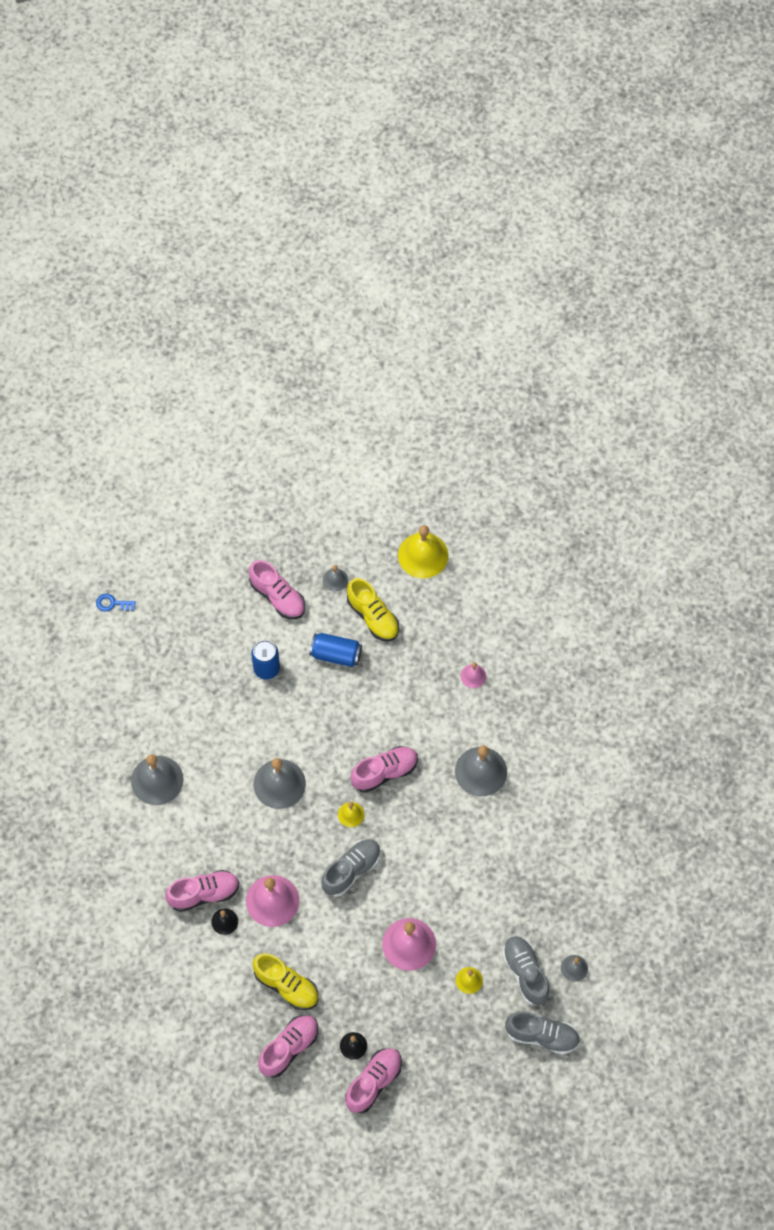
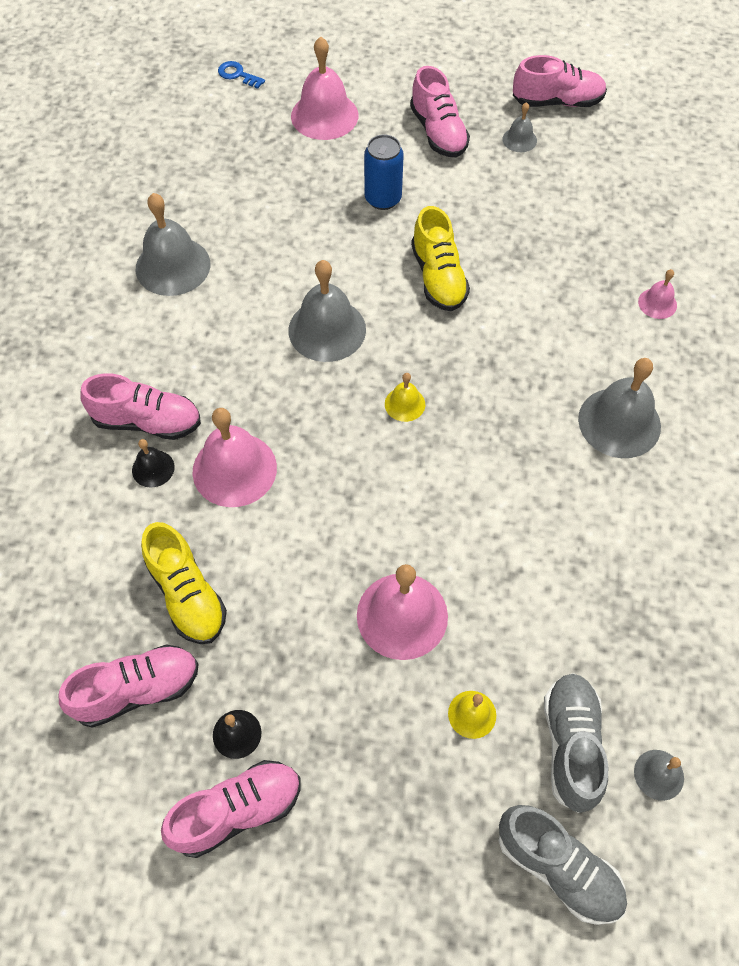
camera: 25 degrees right, 5 degrees down
blue can [310,633,362,667] -> none
grey shoe [321,839,381,897] -> none
yellow shoe [347,578,399,641] -> yellow shoe moved to [411,206,470,311]
pink shoe [350,746,418,793] -> pink shoe moved to [513,55,607,107]
yellow bell [398,525,448,578] -> none
none -> pink bell [291,36,358,140]

